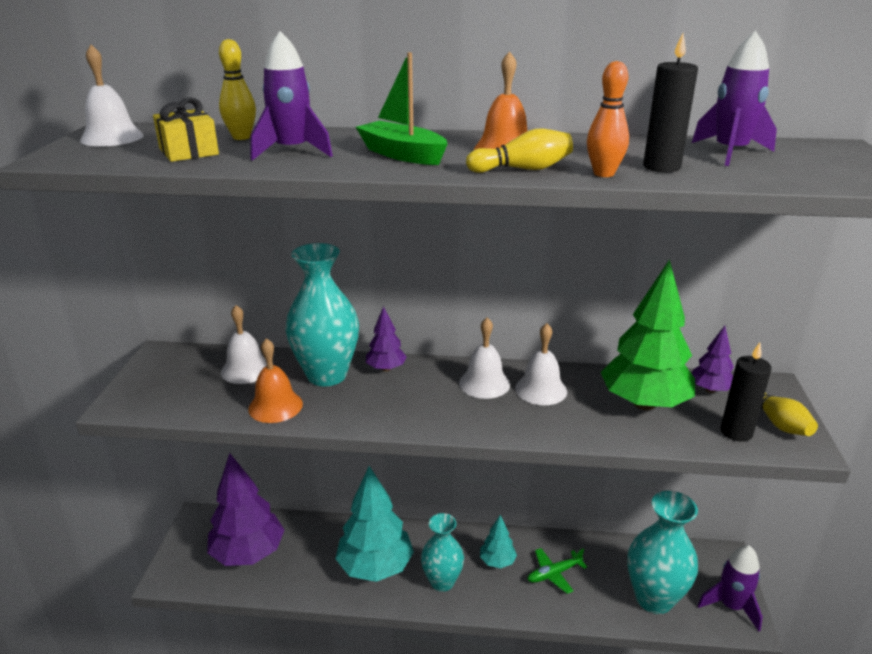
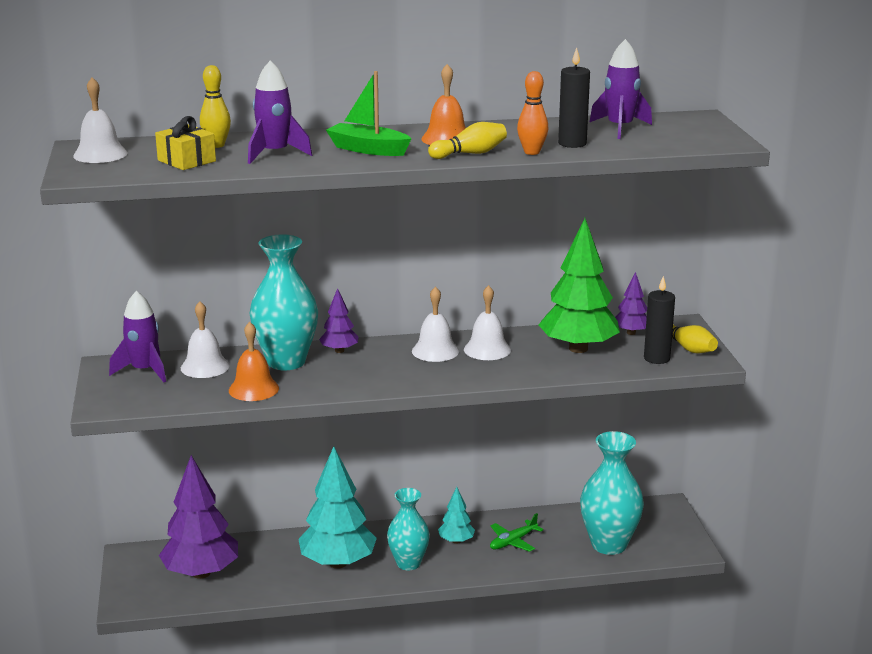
camera: 15 degrees left, 5 degrees down
purple rocket [697,545,763,632] -> purple rocket moved to [109,291,166,382]

